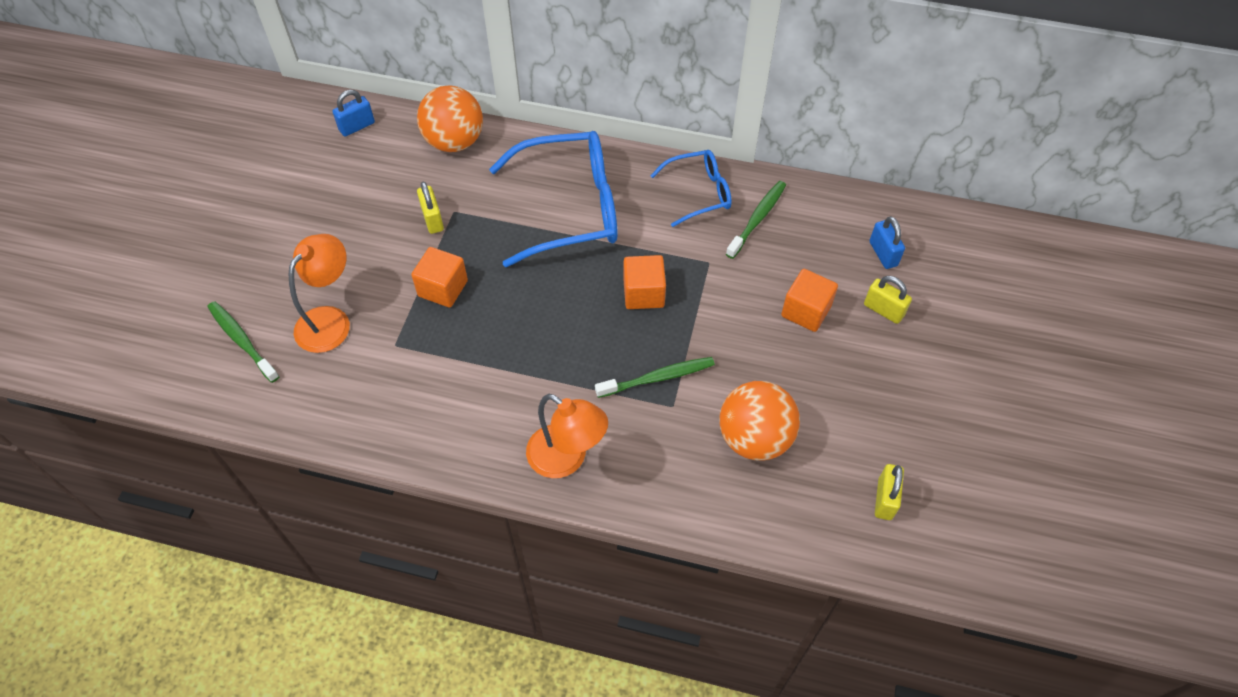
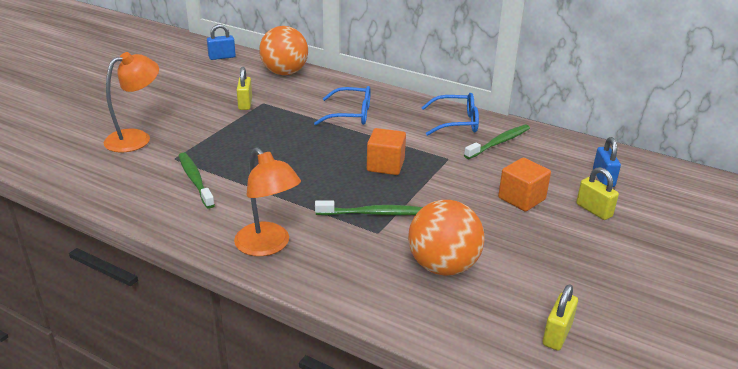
camera: 15 degrees right, 25 degrees down
green toothbrush [208,301,280,383] -> green toothbrush moved to [178,152,215,209]
orange cube [411,247,468,308] -> none
blue glasses [489,131,618,267] -> blue glasses [314,86,371,125], size x0.55

